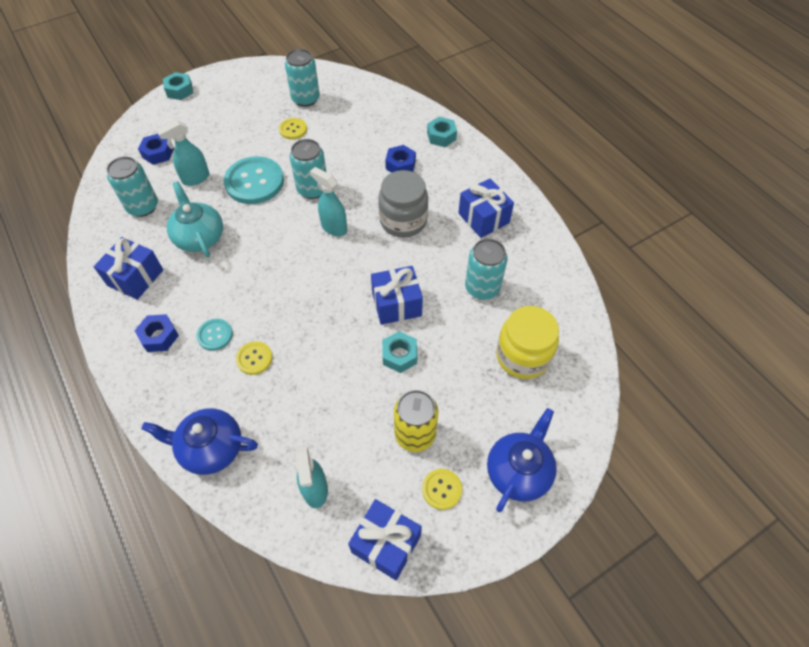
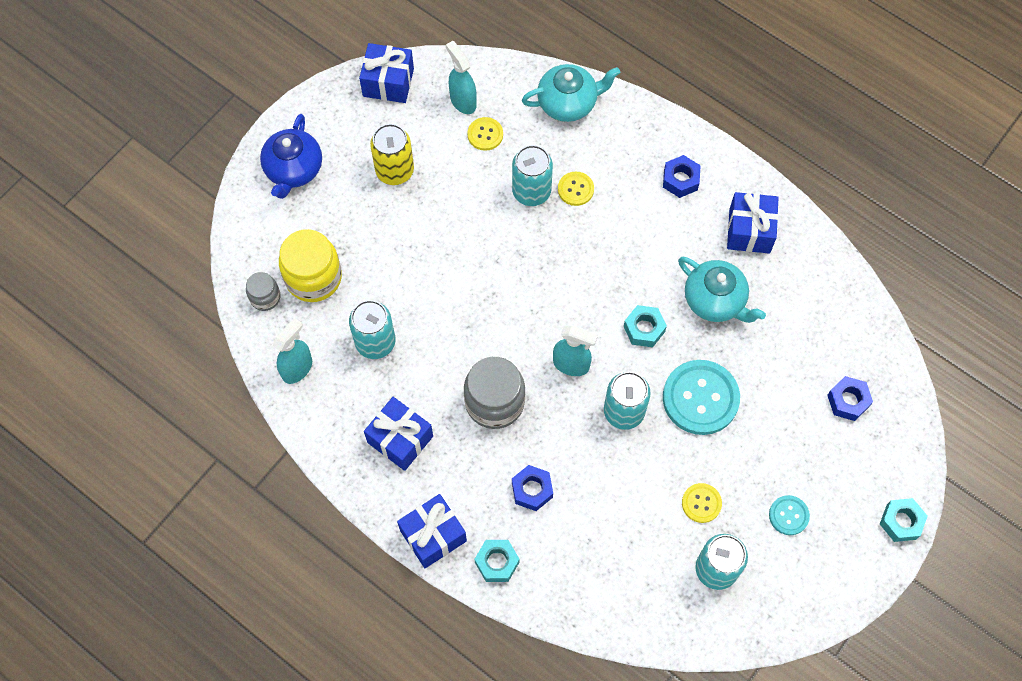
camera: 160 degrees right, 10 degrees up
turquoise can [106,156,158,217] -> turquoise can moved to [512,145,553,206]
blue teapot [141,408,258,475] -> turquoise teapot [522,64,620,122]
turquoise spray bottle [157,121,210,186] -> turquoise spray bottle moved to [272,318,312,384]
turquoise button [196,319,233,351] -> turquoise button moved to [769,495,810,535]
blue gift [371,266,423,325] -> blue gift moved to [397,494,467,568]
turquoise nut [382,331,417,373] -> turquoise nut moved to [624,305,667,347]
yellow button [422,469,462,510] -> yellow button moved to [467,117,503,151]
none -> grey jar [246,272,281,311]

